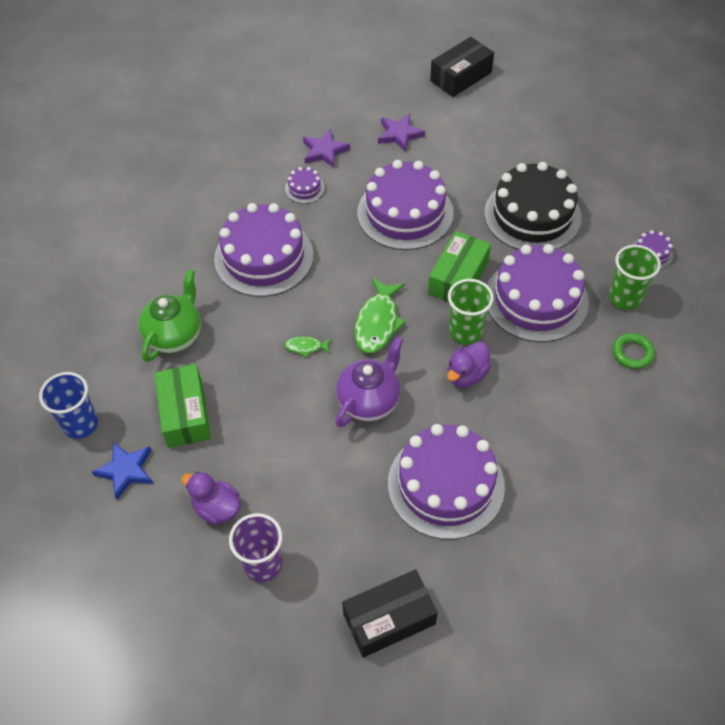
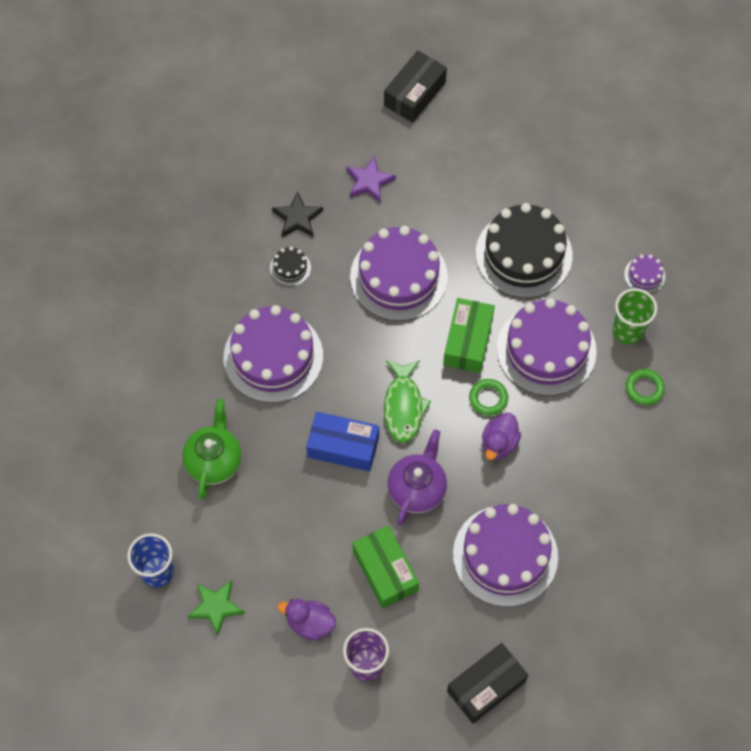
camera: 15 degrees left, 10 degrees up
blue star [92,442,153,500] -> green star [187,580,245,636]
green box [154,364,211,448] -> green box moved to [353,525,419,609]
purple cake [285,167,325,203] -> black cake [270,247,311,287]
green fish [285,336,331,357] -> blue box [306,412,379,471]
purple star [303,129,350,168] -> black star [272,191,323,237]
green cup [448,279,494,344] -> green ring [469,379,508,416]

